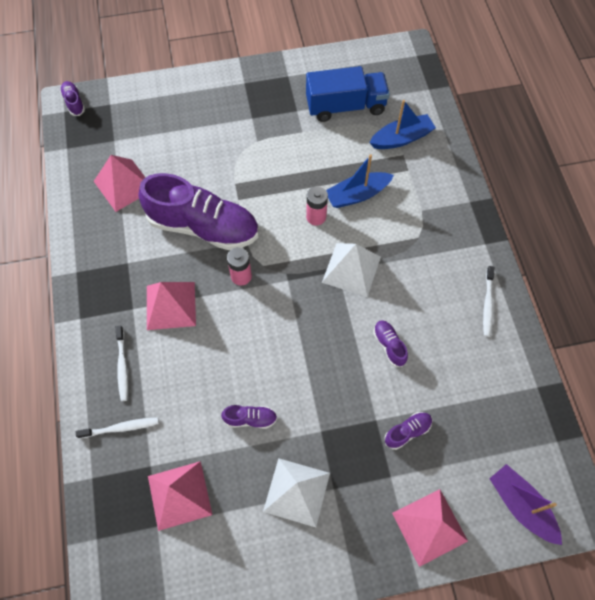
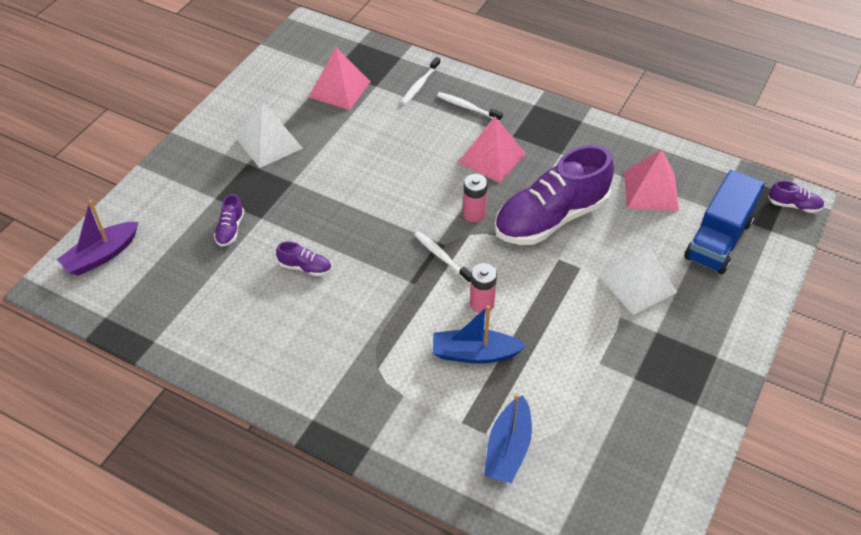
camera: 130 degrees right, 15 degrees down
purple shoe [221,405,277,429] -> none
blue truck [306,66,390,122] -> blue truck moved to [684,170,765,274]
white pyramid [322,243,381,297] -> white pyramid moved to [600,244,677,315]
blue boat [326,154,394,208] -> blue boat turned 105 degrees counterclockwise [433,305,526,364]
pink pyramid [392,489,468,567] -> none
white toothbrush [483,266,494,337] -> white toothbrush moved to [415,231,471,284]
purple boat [489,464,562,545] -> purple boat turned 135 degrees clockwise [57,200,138,276]

